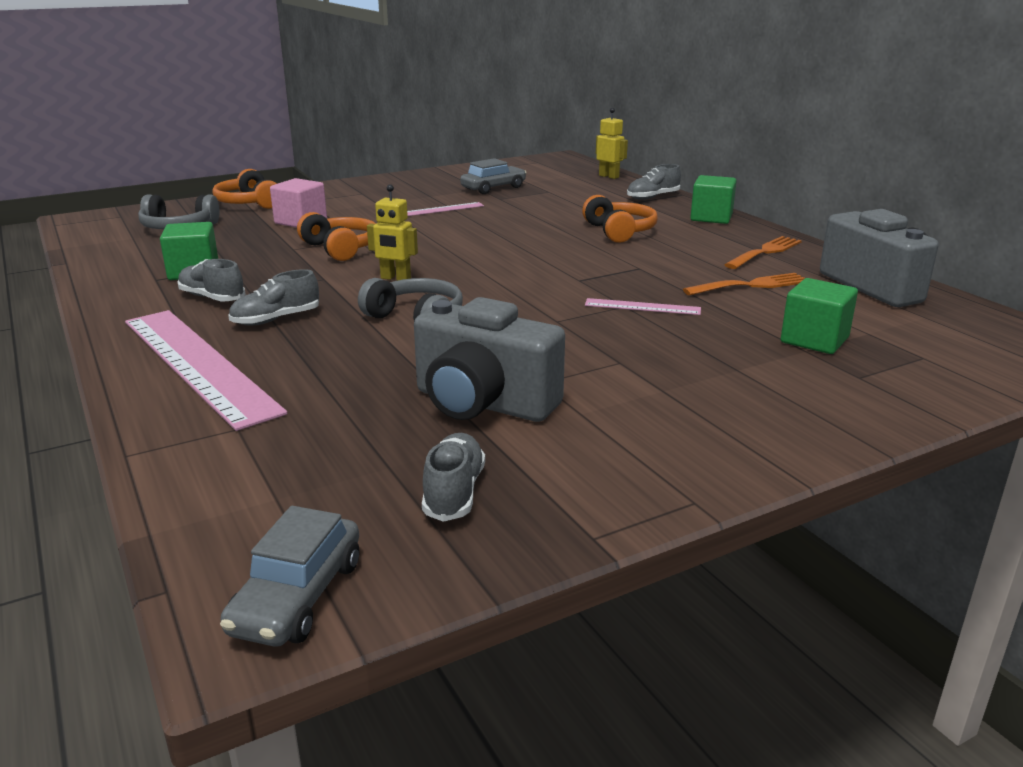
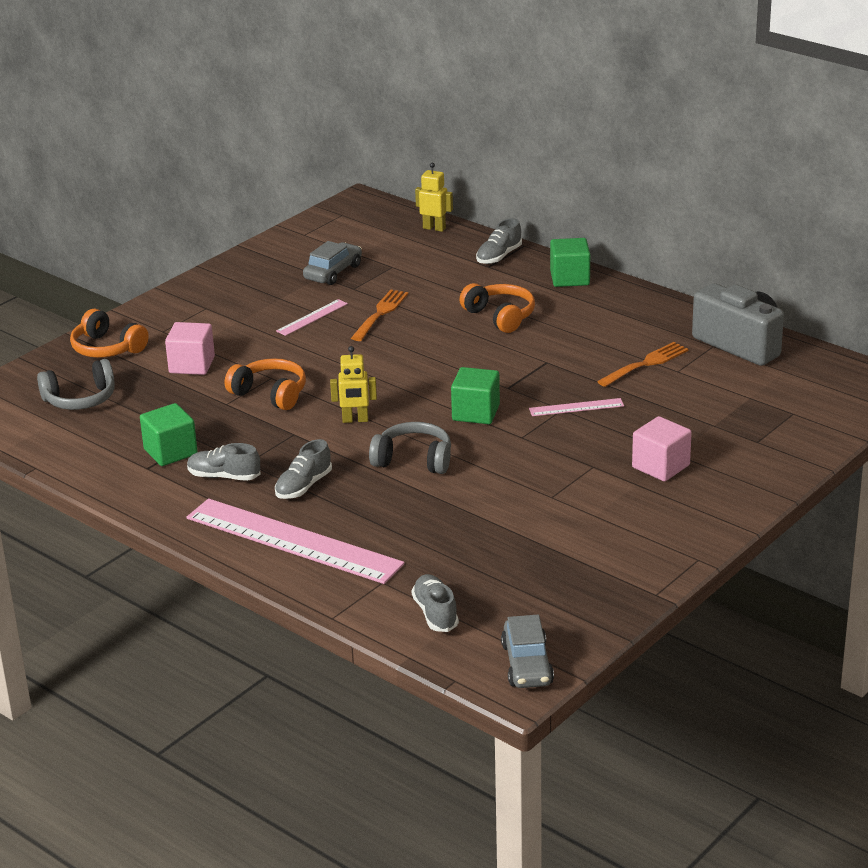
camera: 20 degrees left, 5 degrees up
grey camera [414,297,565,422] -> none
grey shoe [422,433,485,522] -> grey shoe moved to [412,574,459,632]
orange fork [724,236,802,269] -> orange fork moved to [351,290,408,341]
green cube [781,278,858,354] -> green cube moved to [451,367,500,424]
none -> pink cube [632,416,692,481]

